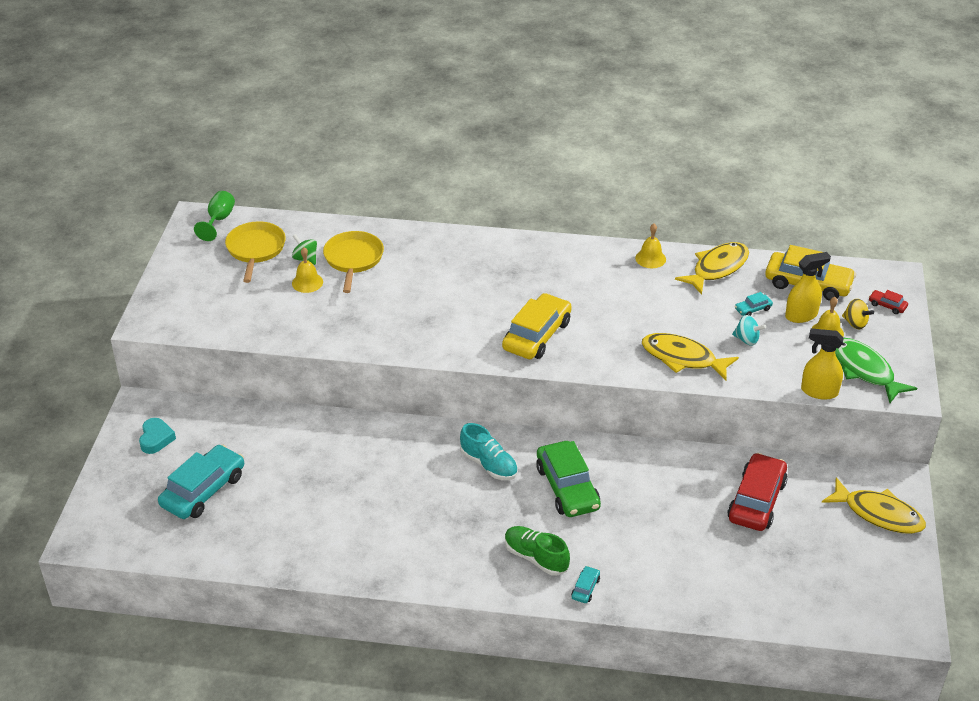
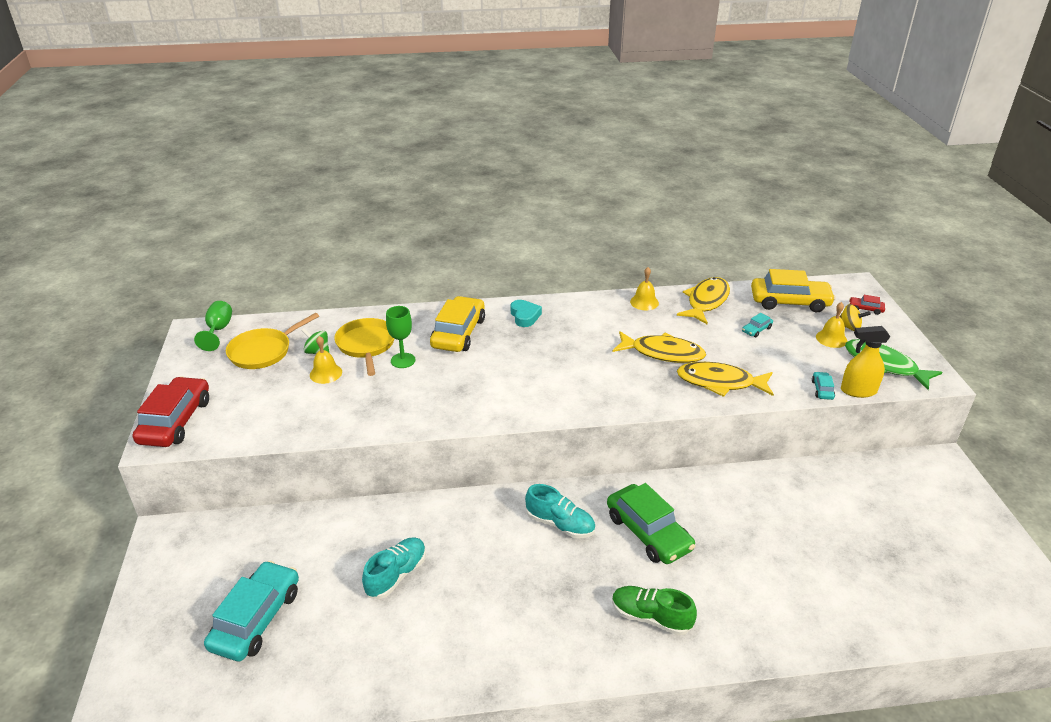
camera: 15 degrees left, 5 degrees down
turquoise heart [139,418,176,454] -> turquoise heart moved to [511,300,542,327]
yellow pan [225,221,286,283] -> yellow pan turned 120 degrees counterclockwise [226,313,319,369]
yellow car [502,293,572,359] -> yellow car moved to [430,296,485,352]
turquoise car [571,566,600,603] -> turquoise car moved to [812,372,835,400]
red car [727,453,788,531] -> red car moved to [133,377,209,447]
turquoise spinning top [732,315,766,346] -> none
yellow spray bottle [785,252,831,323] -> none
yellow fish [822,477,926,534] -> yellow fish moved to [613,331,706,363]
none -> turquoise shoe [362,537,426,599]
none -> green goblet [386,306,415,368]

